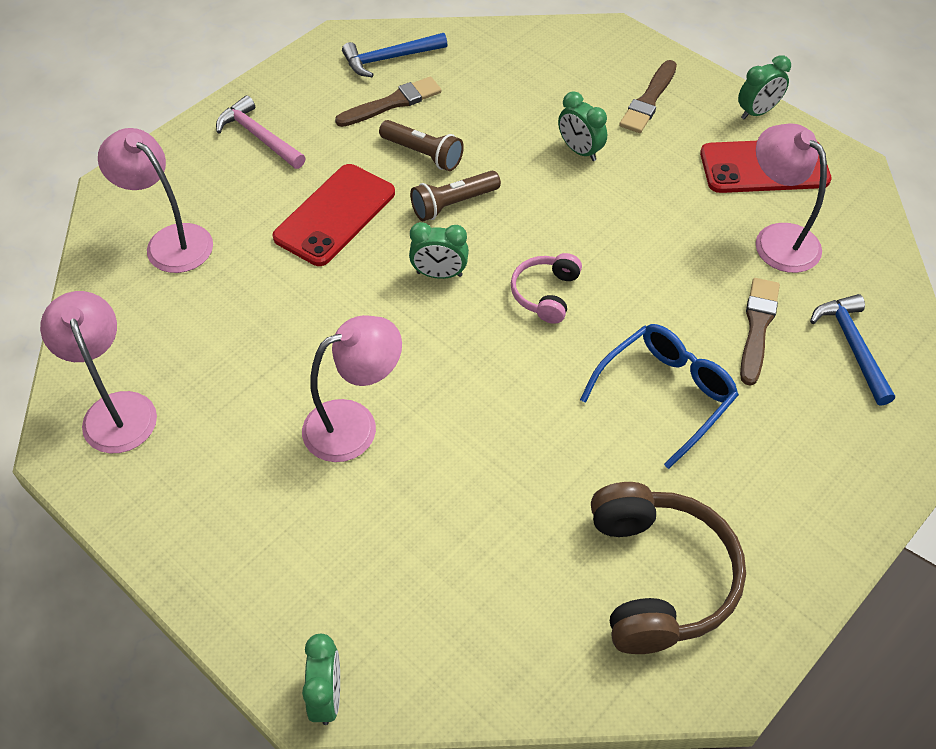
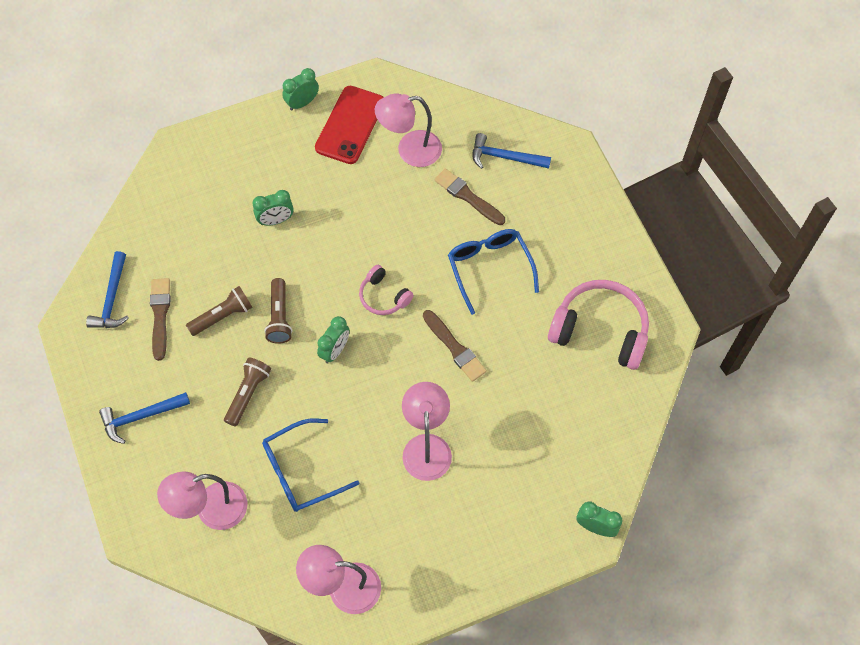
camera: 65 degrees left, 10 degrees up
pink hammer [216,95,305,169] -> blue hammer [99,392,190,444]
red phone [273,164,395,266] -> brown flashlight [224,358,271,427]
brown headphones [591,482,746,654] -> pink headphones [548,280,649,370]
brown brush [619,60,677,133] -> brown brush moved to [423,310,487,382]
green clock [738,55,791,119] -> green clock turned 120 degrees counterclockwise [282,68,319,111]
none -> blue glasses [262,418,360,512]

